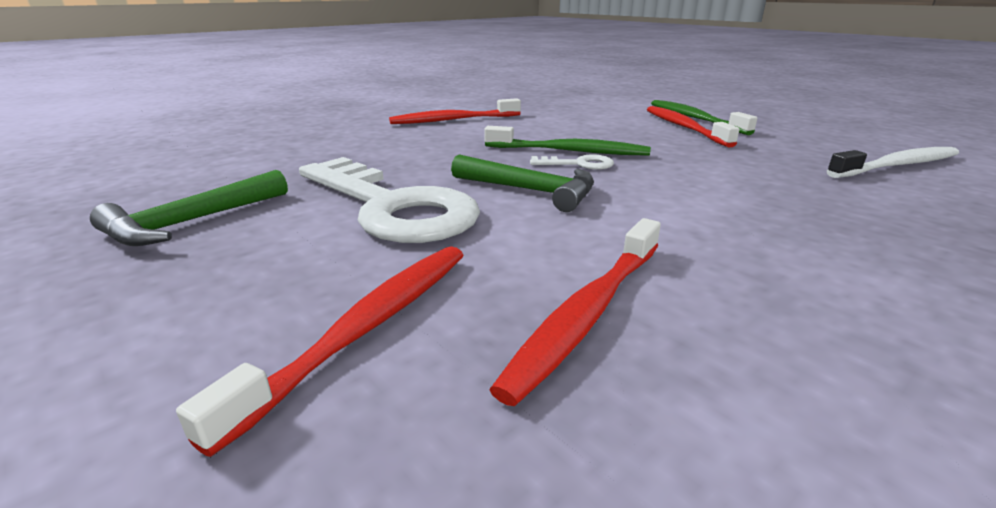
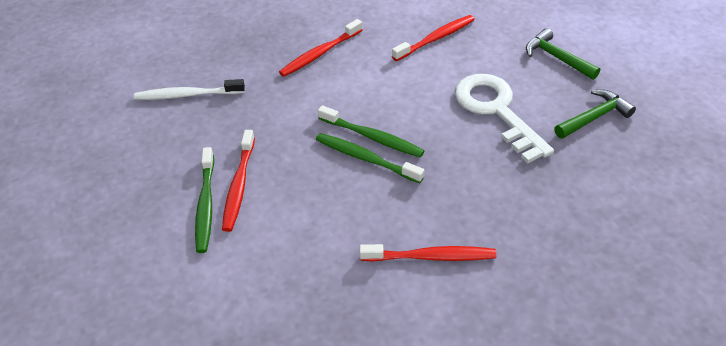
camera: 160 degrees left, 20 degrees up
red toothbrush [176,246,464,457] -> red toothbrush moved to [279,19,363,77]
green hammer [451,154,594,212] -> green hammer moved to [526,28,600,80]
white key [530,154,614,170] -> green toothbrush [318,105,424,158]

